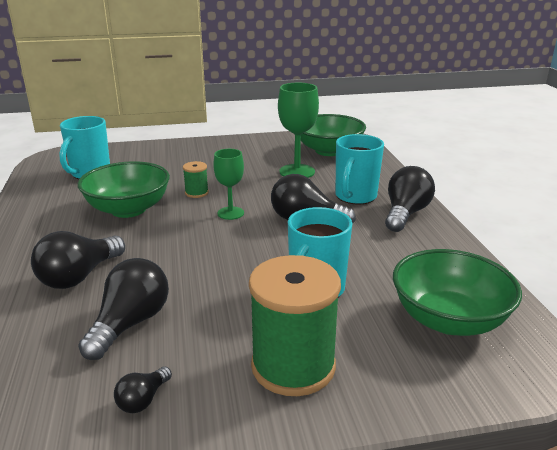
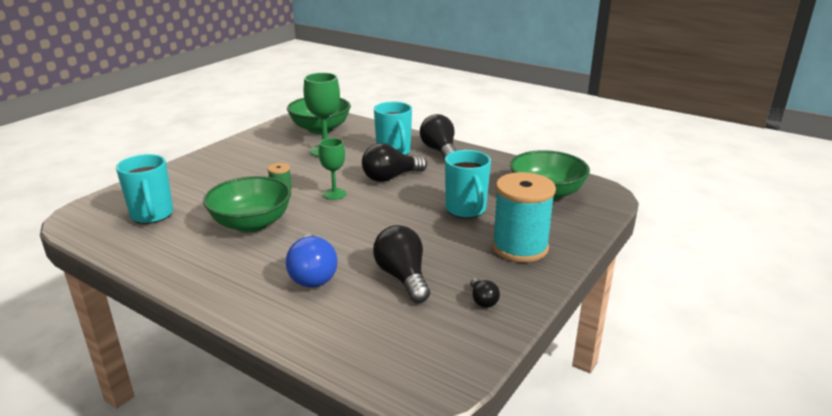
camera: 45 degrees left, 0 degrees up
black light bulb [31,231,125,289] -> blue light bulb [286,234,337,288]
green spool [249,255,341,396] -> turquoise spool [492,172,556,262]

